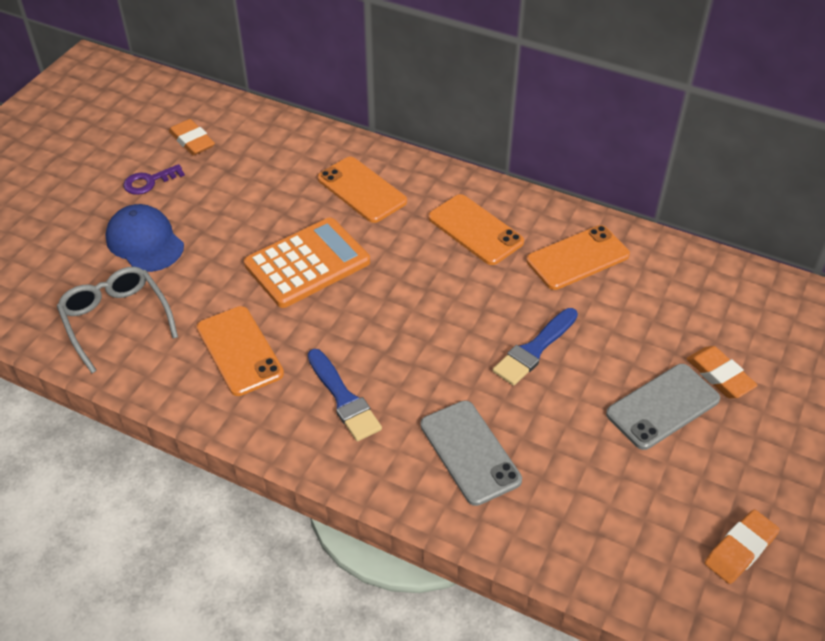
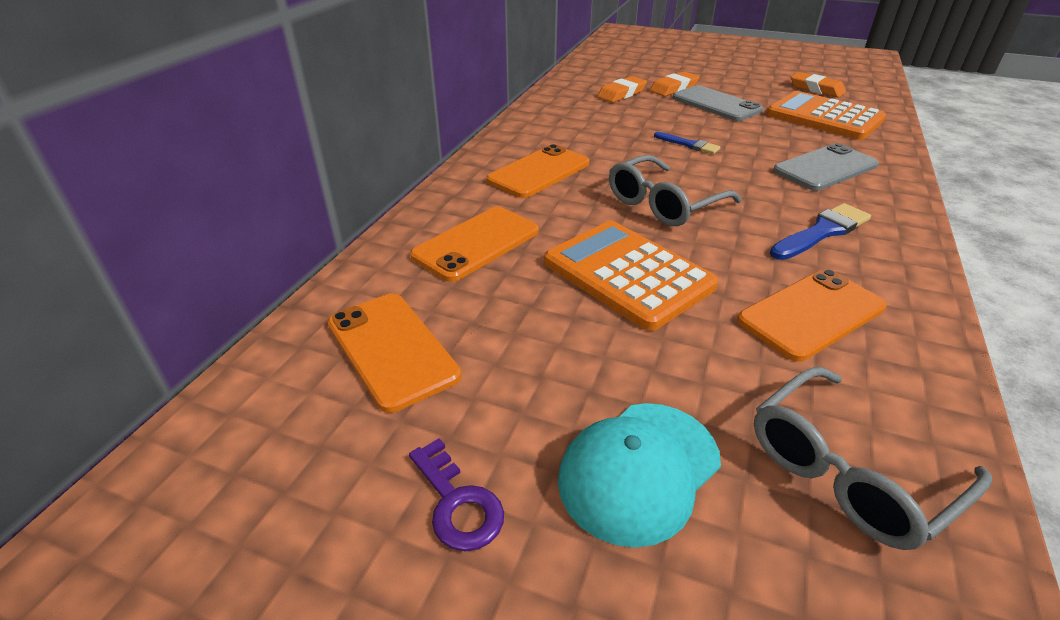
camera: 95 degrees left, 10 degrees down
blue cap [105,204,184,272] -> turquoise cap [558,403,721,548]
orange eraser [169,119,215,156] -> orange eraser moved to [597,76,647,103]
blue brush [493,308,578,386] -> blue brush [654,132,720,154], size x0.64
orange phone [526,225,630,290] -> orange phone moved to [327,293,462,413]
none -> grey glasses [609,155,741,226]
none -> orange calculator [767,91,886,140]

